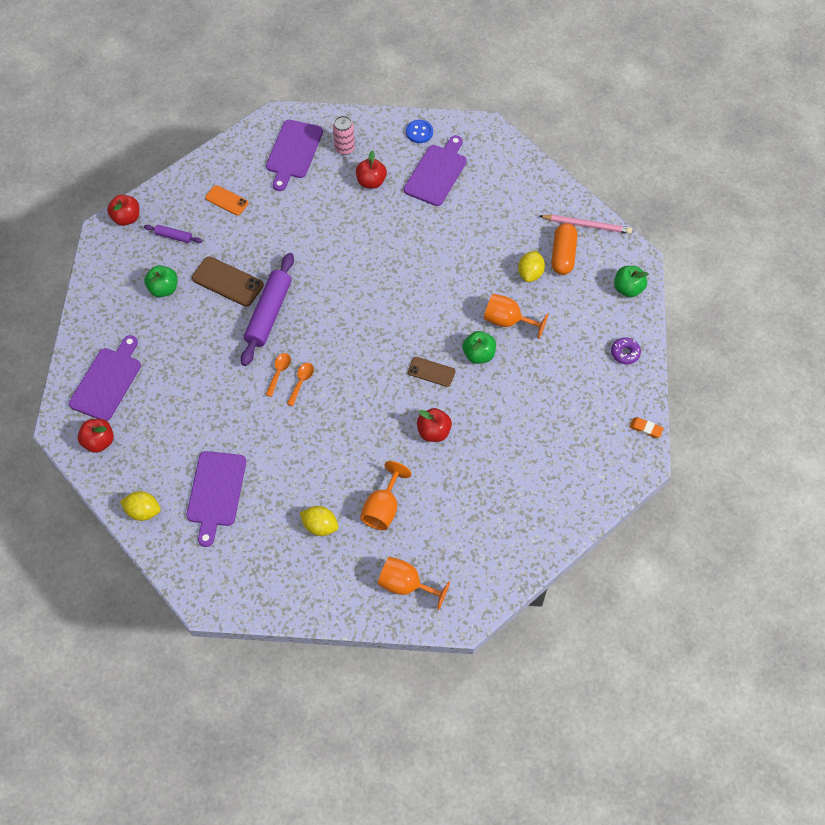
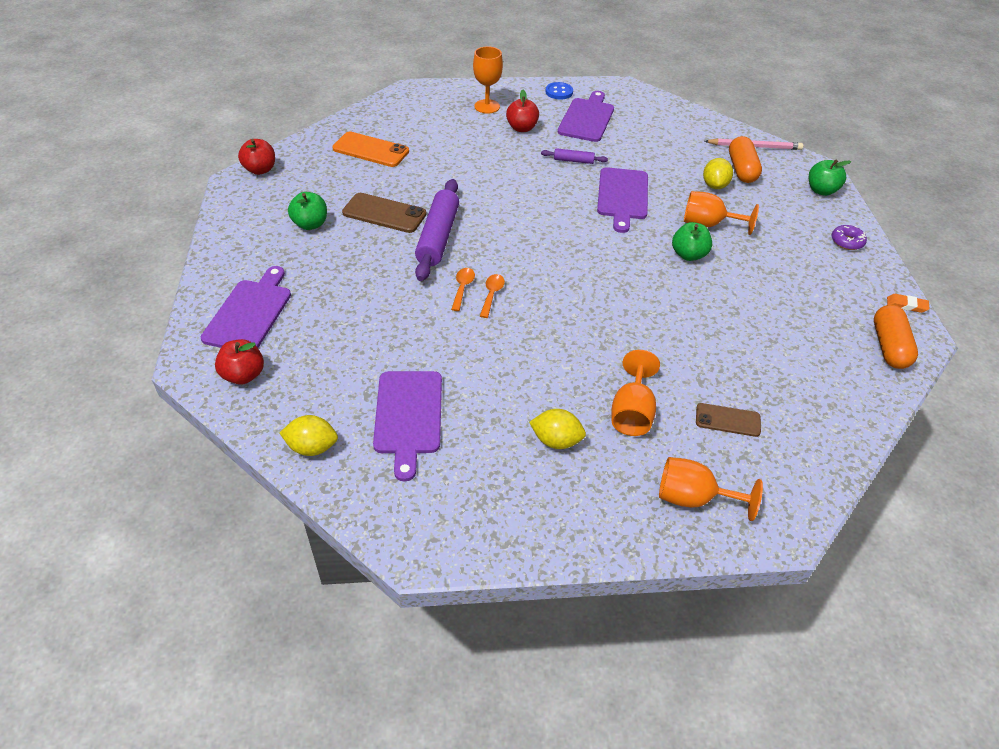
camera: 10 degrees left, 15 degrees down
purple rolling pin [144,225,203,243] -> purple rolling pin moved to [541,148,608,164]
orange phone [205,185,249,215] -> orange phone [332,132,409,167], size x1.58
purple cutting board [266,120,323,191] -> purple cutting board moved to [597,167,648,233]
pink can [333,116,355,155] -> orange goblet [473,46,503,114]
brown phone [408,357,455,387] -> brown phone moved to [696,403,761,437]
red apple [417,408,452,442] -> none
none -> orange capsule [874,305,918,369]

